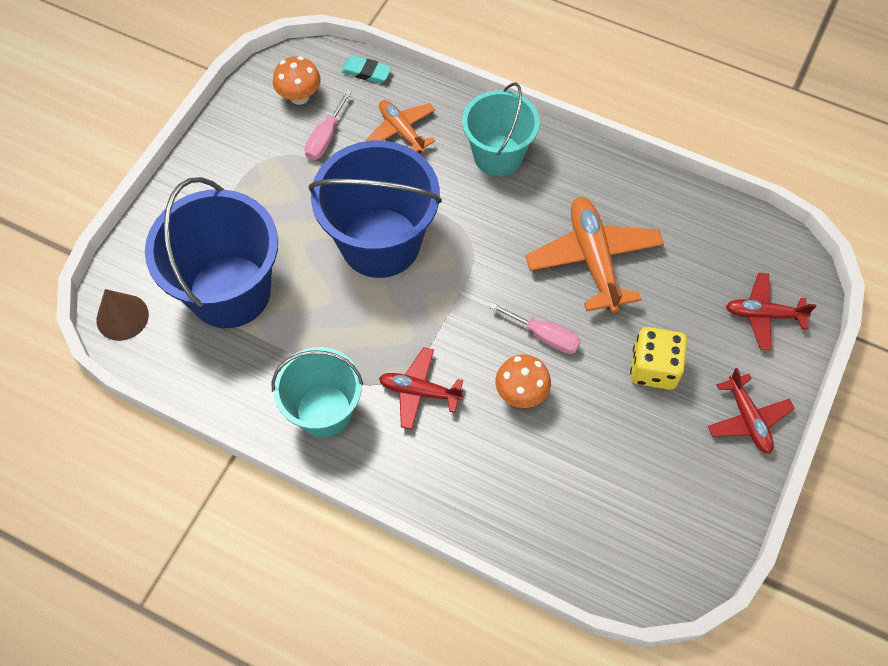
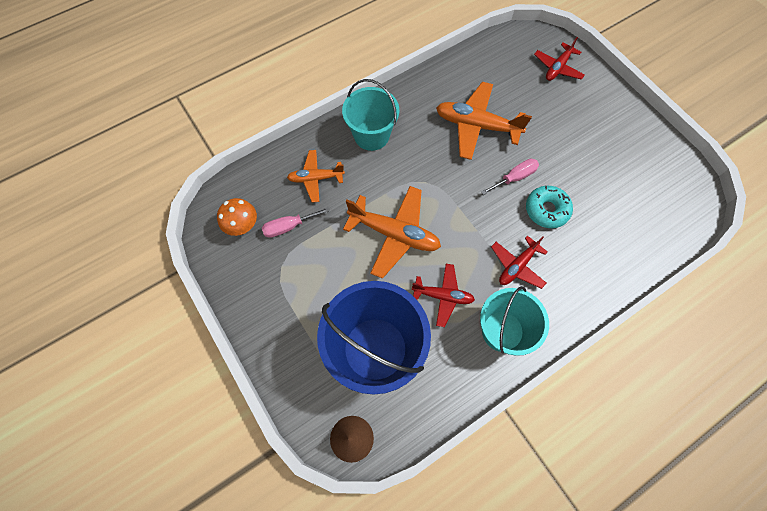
camera: 60 degrees left, 5 degrees up
pink screwdriver [305,90,352,160] -> pink screwdriver turned 105 degrees clockwise [262,207,330,238]
blue bucket [309,141,442,278] -> orange plane [343,186,441,279]
turquoise eraser [341,56,392,83] -> none
orange mushroom [495,354,551,408] -> turquoise donut [526,186,573,228]
yellow dice [630,327,687,390] -> none
red plane [708,368,795,454] -> red plane moved to [412,264,475,327]

